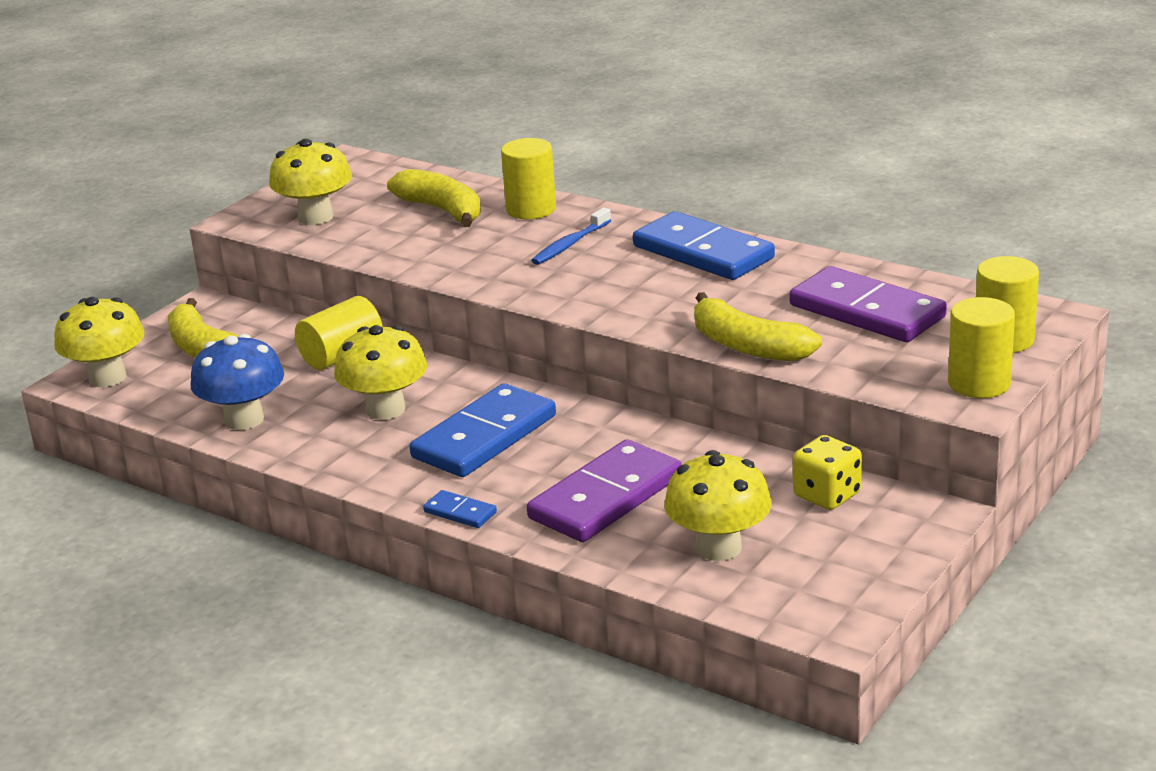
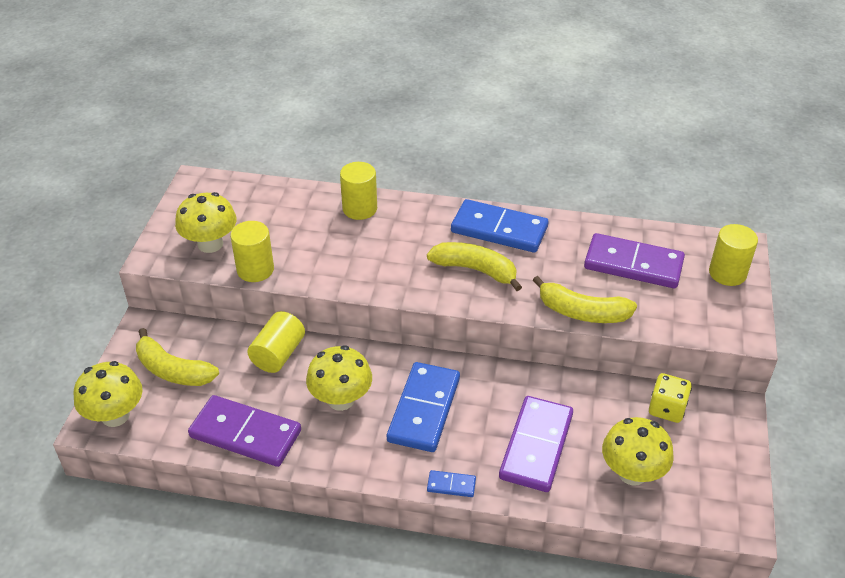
camera: 25 degrees left, 15 degrees up
blue mushroom [190,334,284,430] -> purple domino [188,395,301,467]
yellow banana [387,169,481,227] -> yellow banana moved to [427,242,522,291]
blue toothbrush [531,208,611,265] -> none
yellow cylinder [948,297,1015,398] -> yellow cylinder moved to [230,221,274,282]

